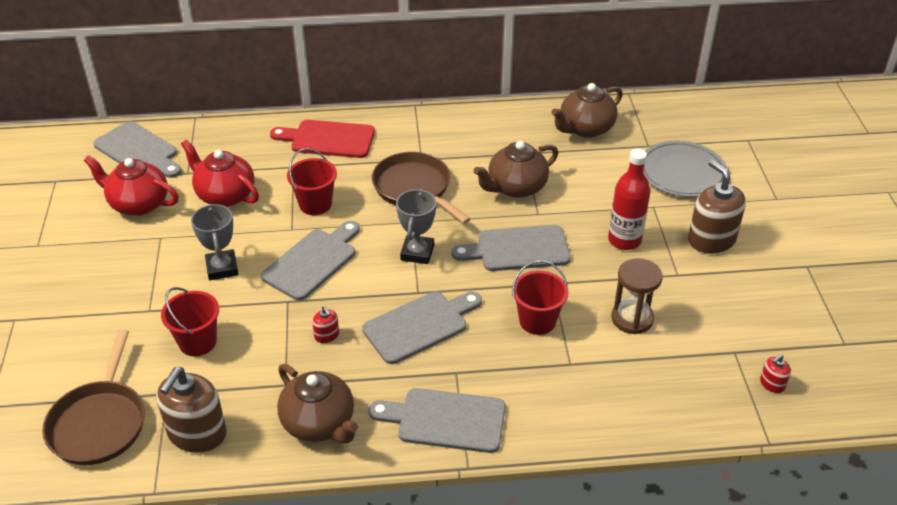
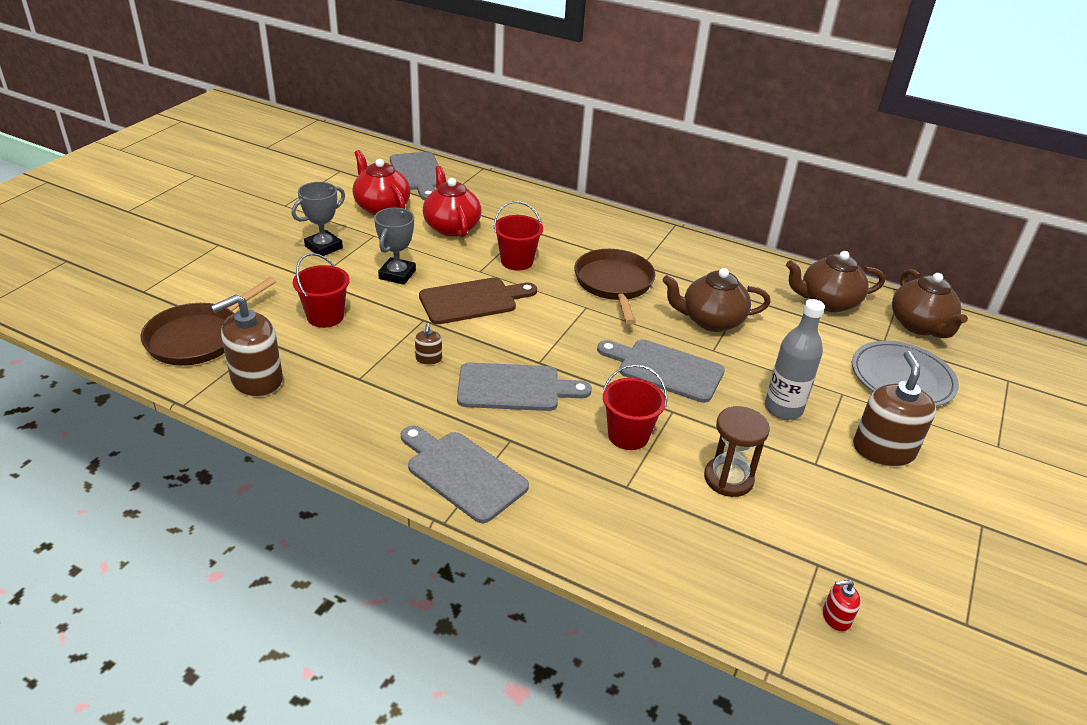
camera: 30 degrees right, 5 degrees down
grey cutting board [261,221,360,301] -> brown cutting board [419,277,537,324]
red cutting board [270,120,375,158] -> none
brown teapot [277,364,358,443] -> brown teapot moved to [892,269,968,338]
red soap dispenser [312,306,339,343] -> brown soap dispenser [415,323,442,365]
grey trophy [396,189,436,264] -> grey trophy moved to [292,182,345,256]
red bottle [608,149,650,250] -> grey bottle [765,299,825,420]

